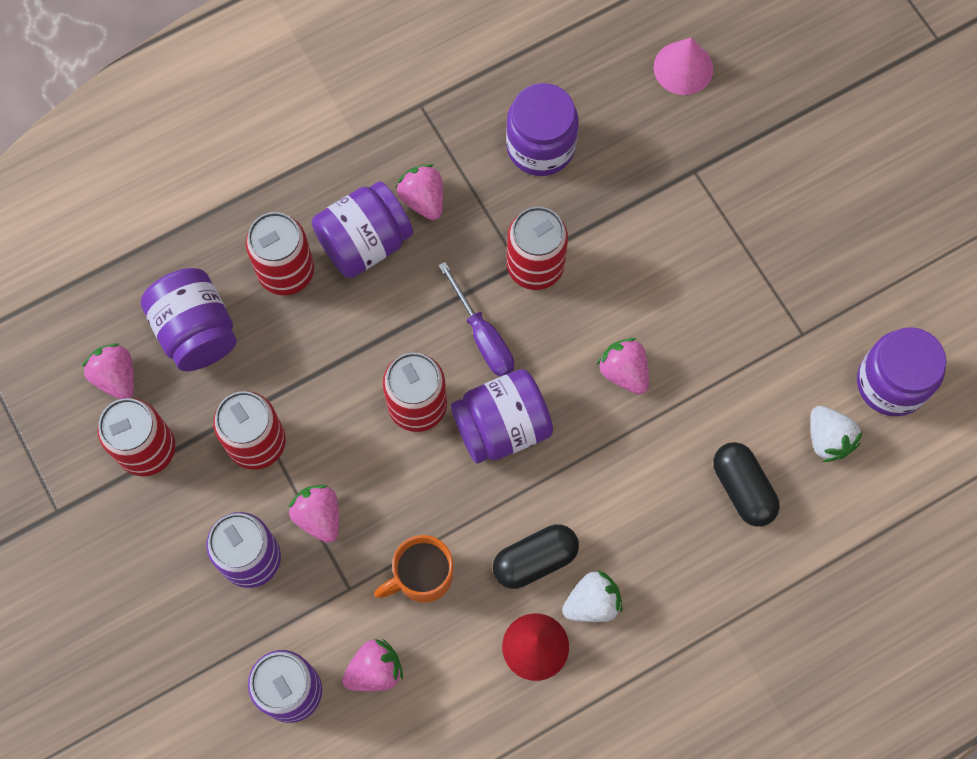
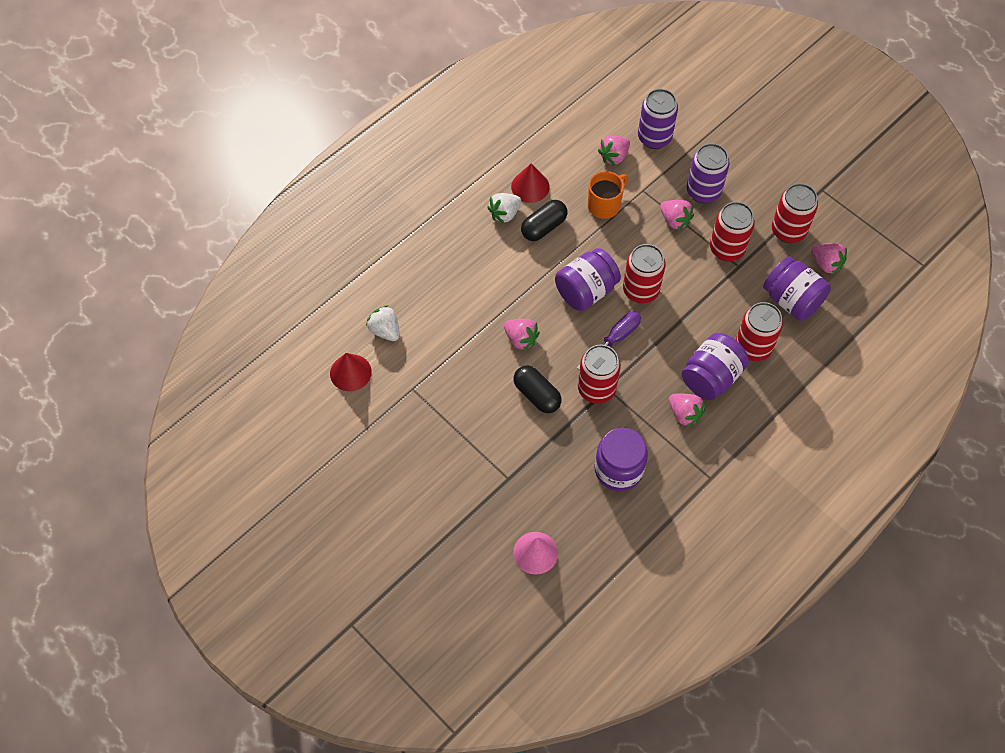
camera: 165 degrees right, 10 degrees down
purple screwdriver [439,262,514,377] -> purple screwdriver turned 90 degrees clockwise [577,312,641,370]
black capsule [713,442,780,527] -> black capsule moved to [513,366,562,413]
purple jar [857,327,946,416] -> red cone [330,353,372,391]

